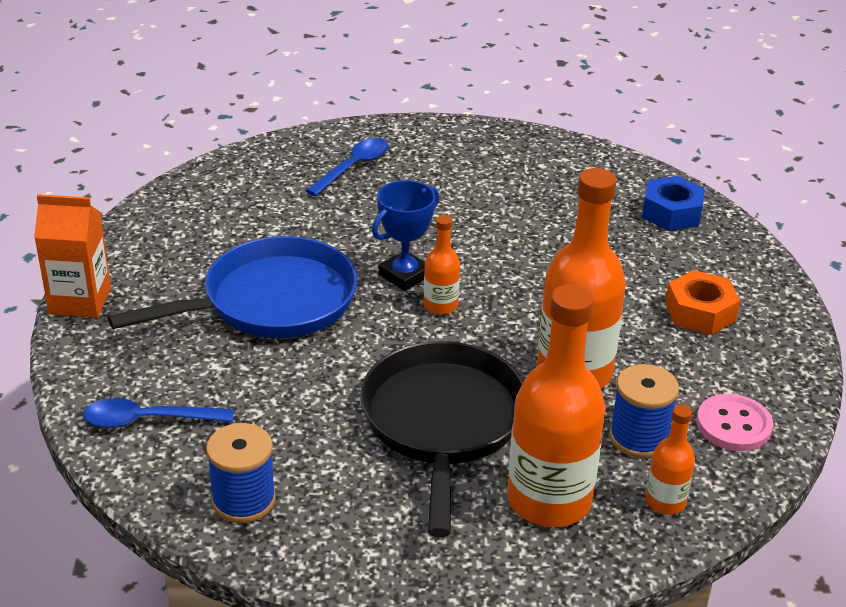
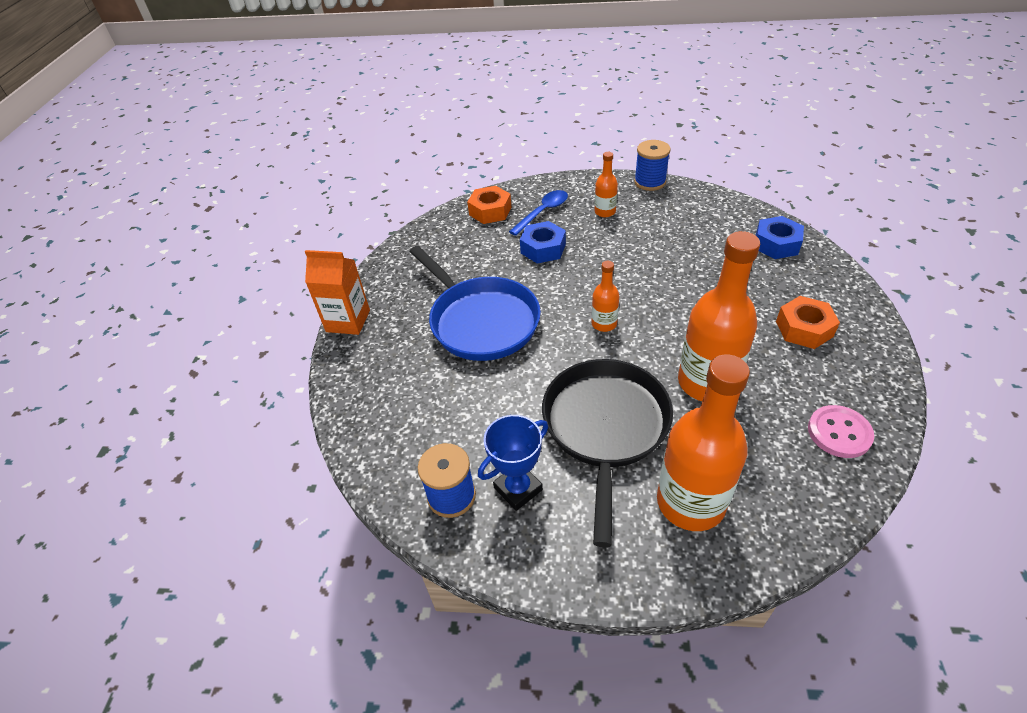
camera: 10 degrees right, 10 degrees up
blue spoon [83,398,234,428] -> none
blue pan [108,236,358,338] -> blue pan turned 75 degrees clockwise [409,246,541,361]
blue trophy [372,180,439,291] -> blue trophy moved to [478,415,548,511]
blue spool [609,364,679,458] -> blue spool moved to [634,140,671,191]
orange bottle [646,404,695,515] -> orange bottle moved to [594,152,618,217]
none -> orange nut [467,186,511,224]
none -> blue nut [520,221,566,264]

